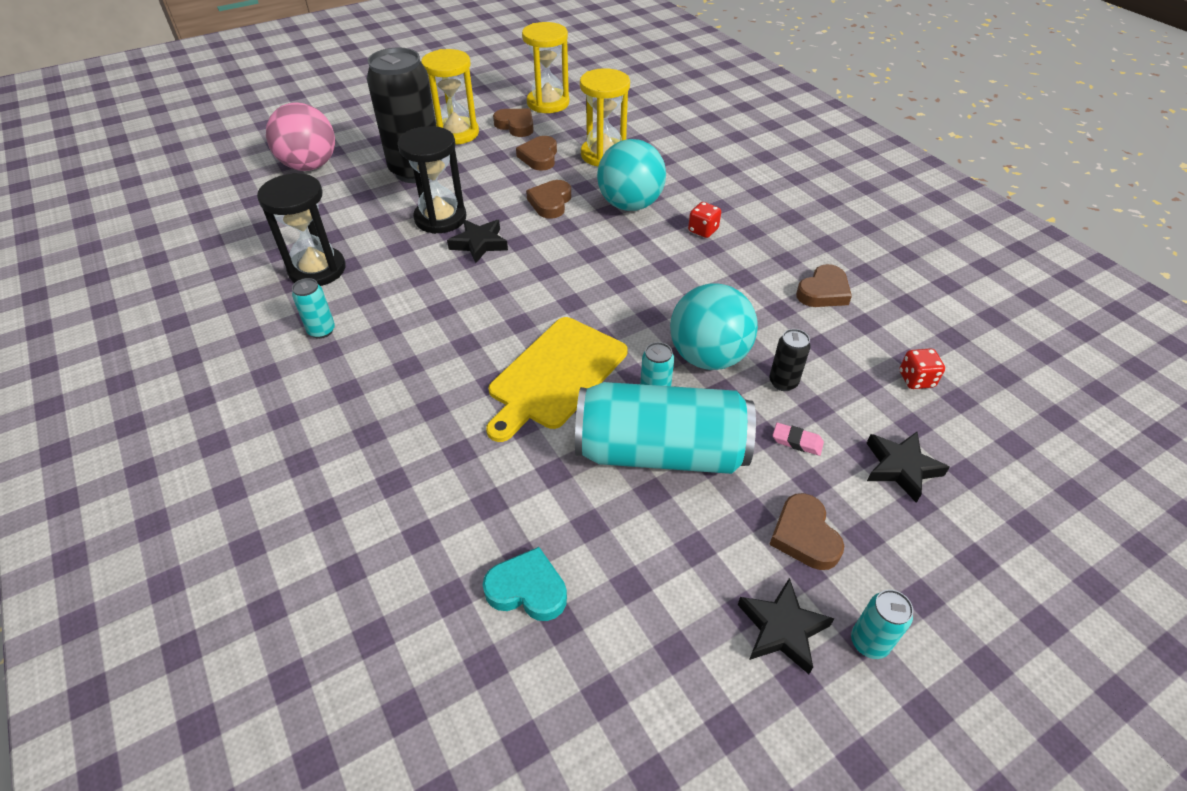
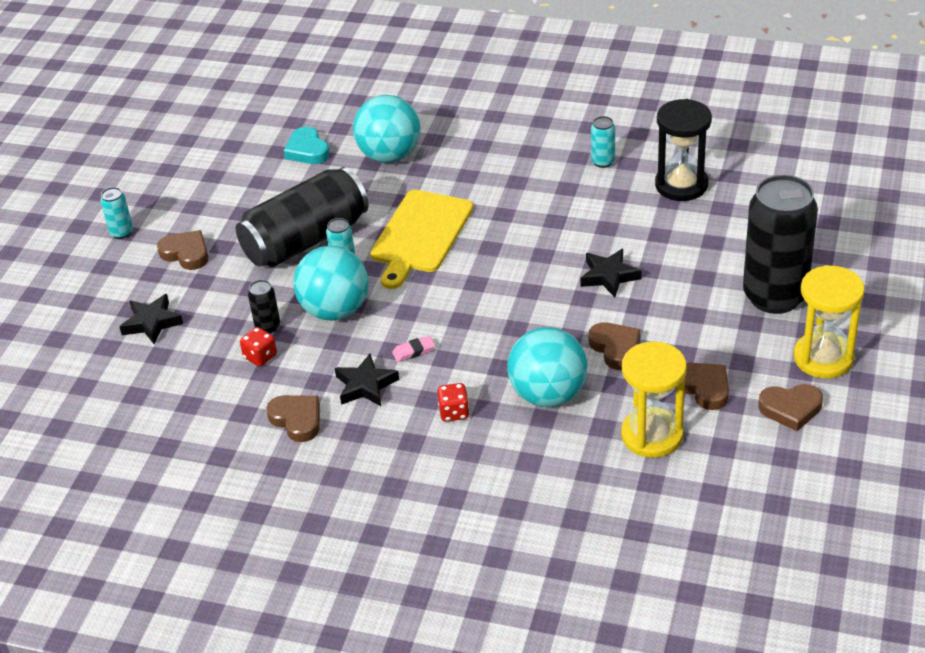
camera: 140 degrees right, 5 degrees down
pink ball [266,102,335,171] -> none
black hourglass [398,126,466,234] -> none
turquoise heart [483,547,567,621] -> turquoise heart turned 90 degrees clockwise [284,127,330,164]
yellow cutting board [486,317,628,442] -> yellow cutting board turned 150 degrees counterclockwise [370,190,473,289]
yellow hourglass [522,22,569,113] -> none
turquoise can [575,382,756,474] -> black can [236,167,368,267]
black star [738,578,835,674] -> black star moved to [335,354,399,406]
pink eraser [773,423,824,456] -> pink eraser moved to [392,336,435,362]
brown heart [796,264,852,307] -> brown heart turned 135 degrees clockwise [266,395,320,442]
red dice [899,348,945,389] -> red dice moved to [240,327,277,367]
none -> turquoise ball [353,95,420,163]

